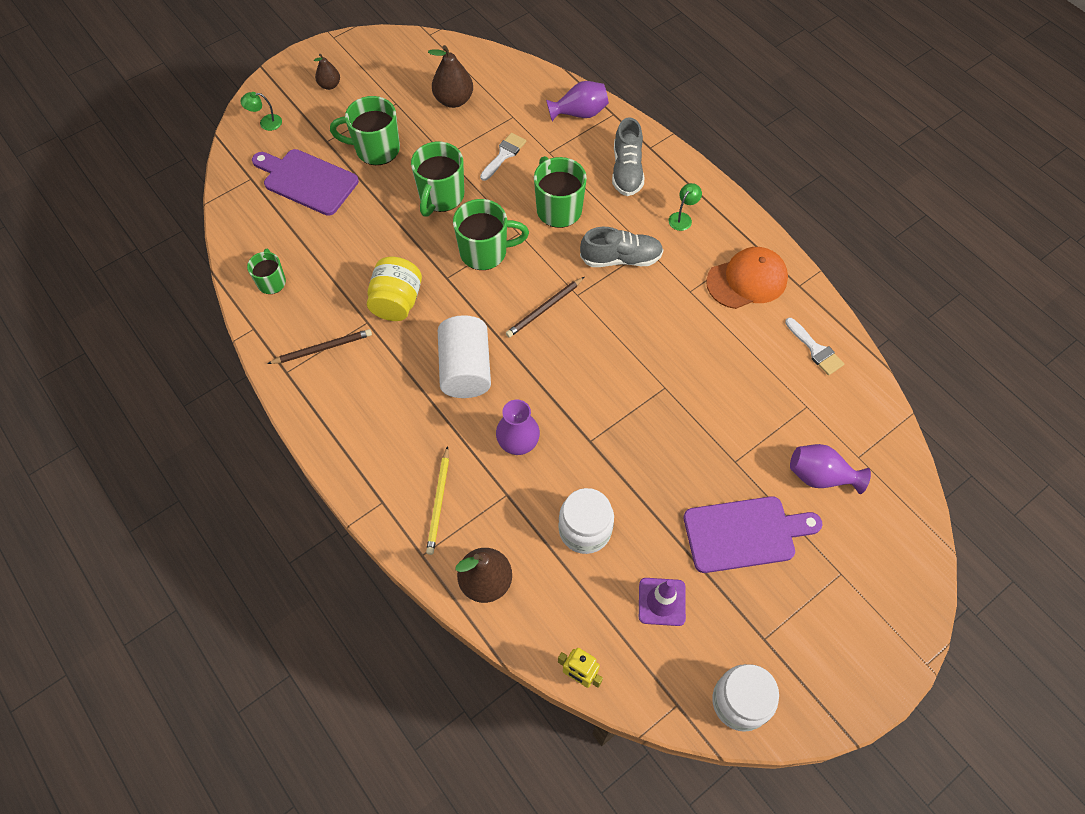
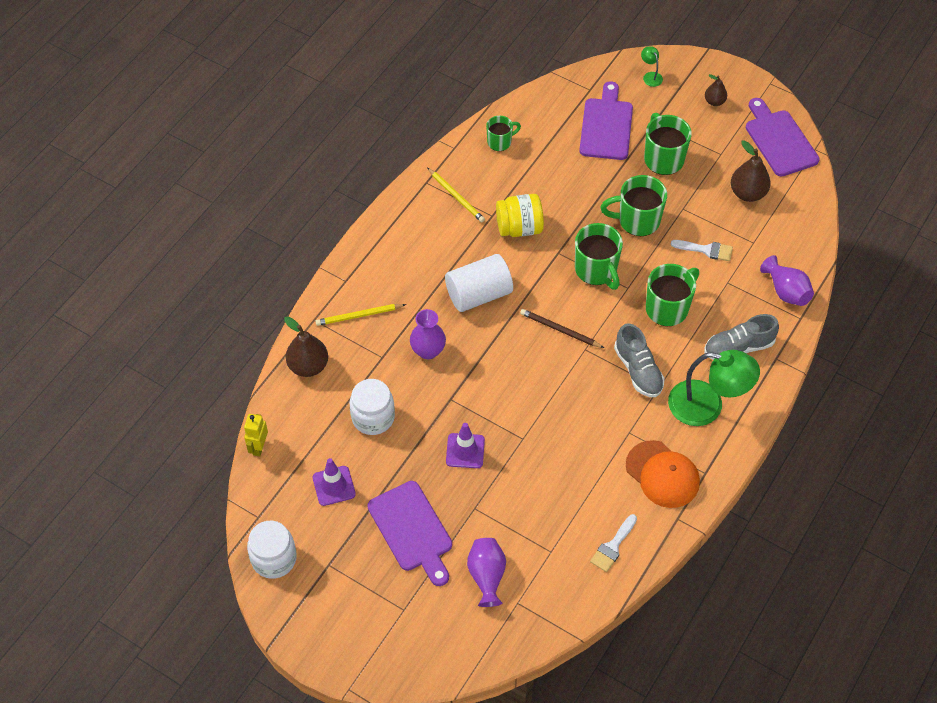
camera: 70 degrees right, 5 degrees down
brown pencil [267,329,372,364] -> yellow pencil [427,168,485,222]
green lamp [668,183,702,231] -> green lamp [668,350,760,426], size x2.38
none -> purple traffic cone [446,423,485,468]
none -> purple cutting board [746,98,820,177]

